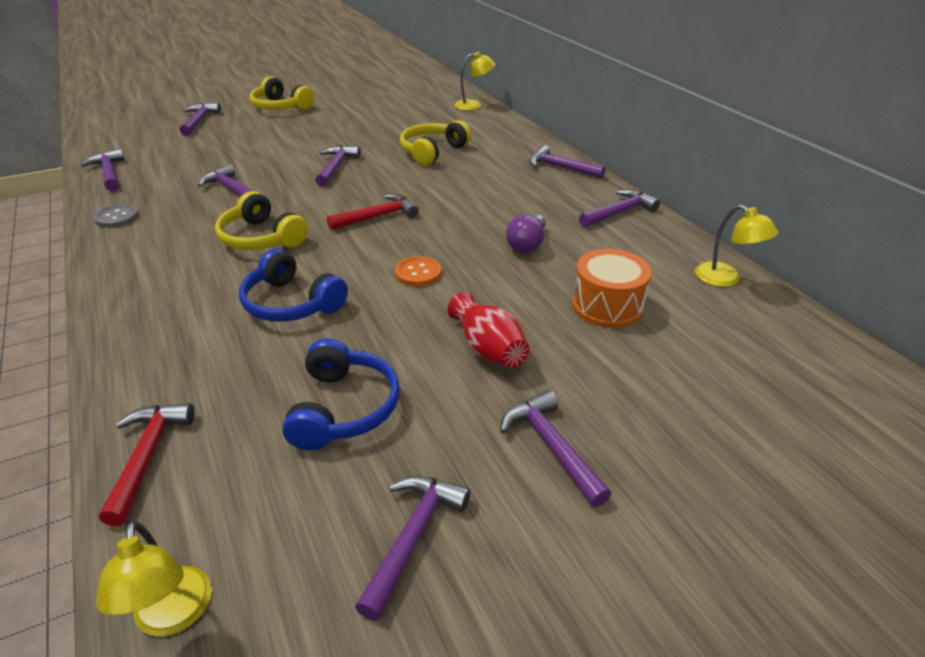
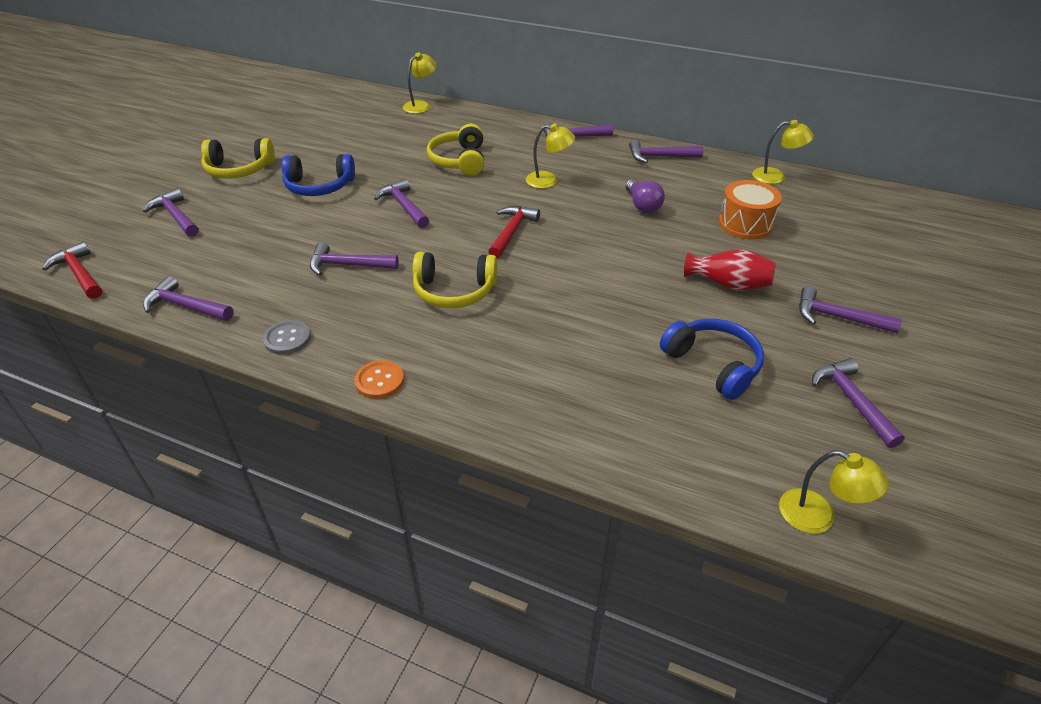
camera: 40 degrees left, 5 degrees up
red hammer [99,403,195,526] -> red hammer moved to [42,241,102,299]
blue headphones [239,249,348,322] -> blue headphones moved to [282,154,355,196]
orange button [395,256,441,286] -> orange button moved to [354,360,404,399]
purple hammer [579,189,660,227] -> purple hammer turned 105 degrees counterclockwise [629,139,703,163]
none -> yellow lamp [526,123,576,189]

